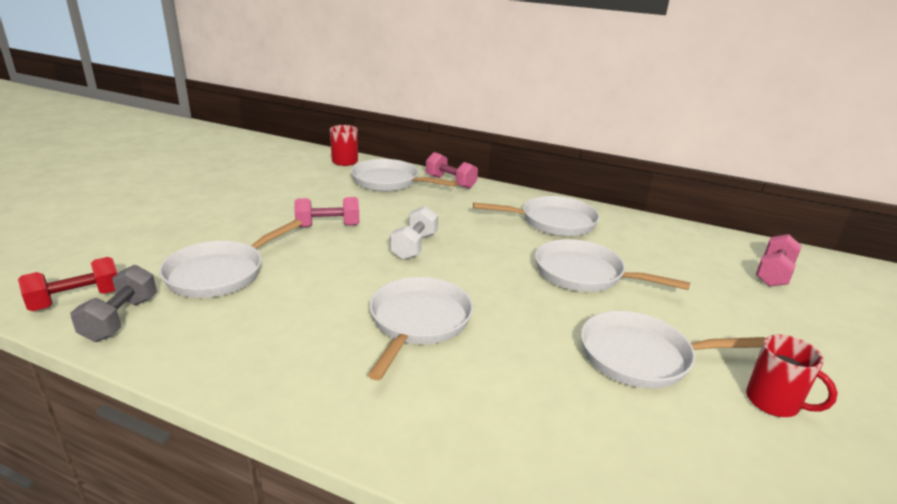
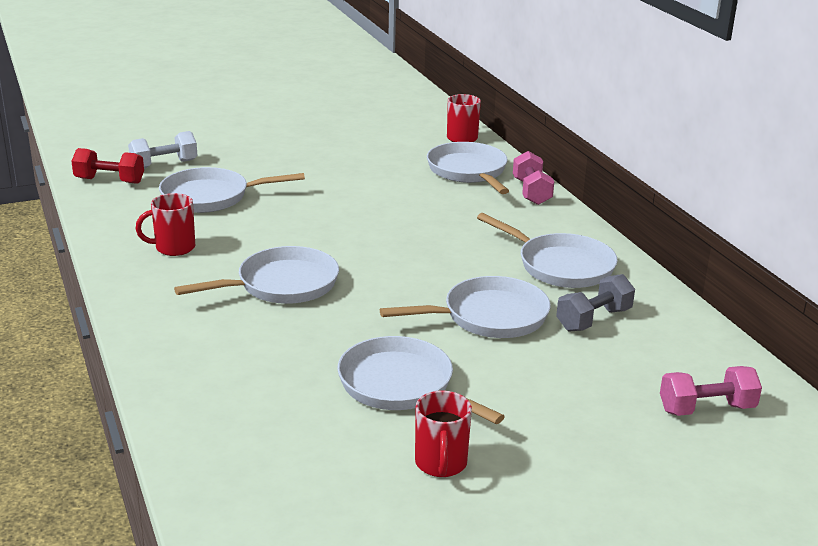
camera: 45 degrees right, 0 degrees up
grey dumbbell [70,265,157,342] -> grey dumbbell moved to [556,274,635,332]
pink dumbbell [295,197,359,227] -> none
white dumbbell [390,206,438,260] -> white dumbbell moved to [128,131,197,168]
white pan [535,239,690,292] -> white pan turned 90 degrees clockwise [380,276,551,338]
none -> red mug [136,193,195,256]

